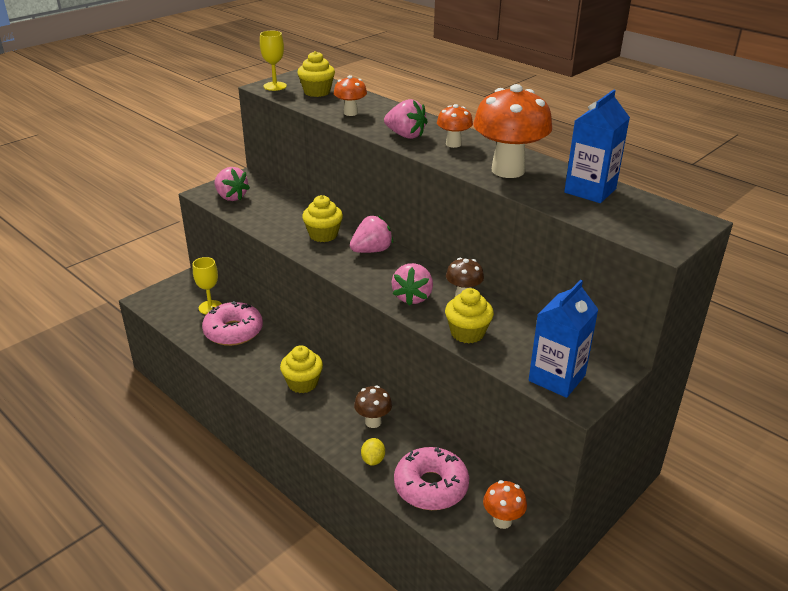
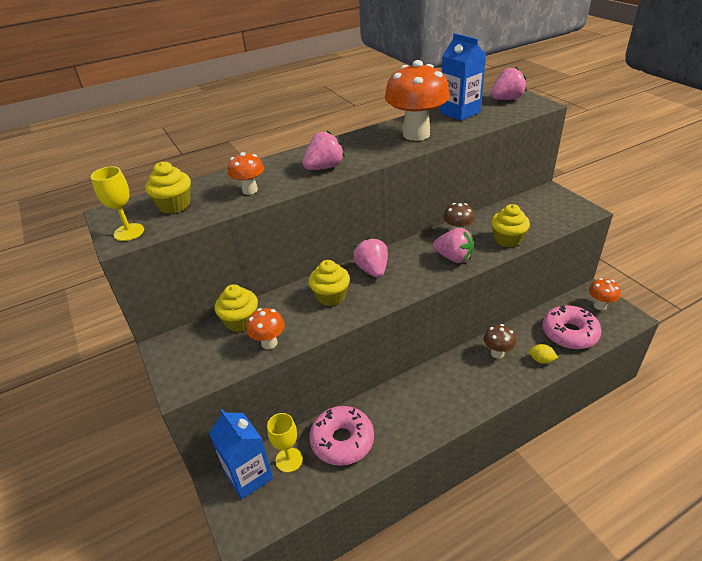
camera: 70 degrees left, 5 degrees up
pink strawberry [214,167,250,201] -> pink strawberry moved to [491,67,527,100]
yellow cupcake [280,345,323,393] -> yellow cupcake moved to [215,284,258,332]
orange mushroom [437,104,473,148] -> orange mushroom moved to [247,308,285,350]
blue carton [529,280,599,398] -> blue carton moved to [209,409,273,500]

